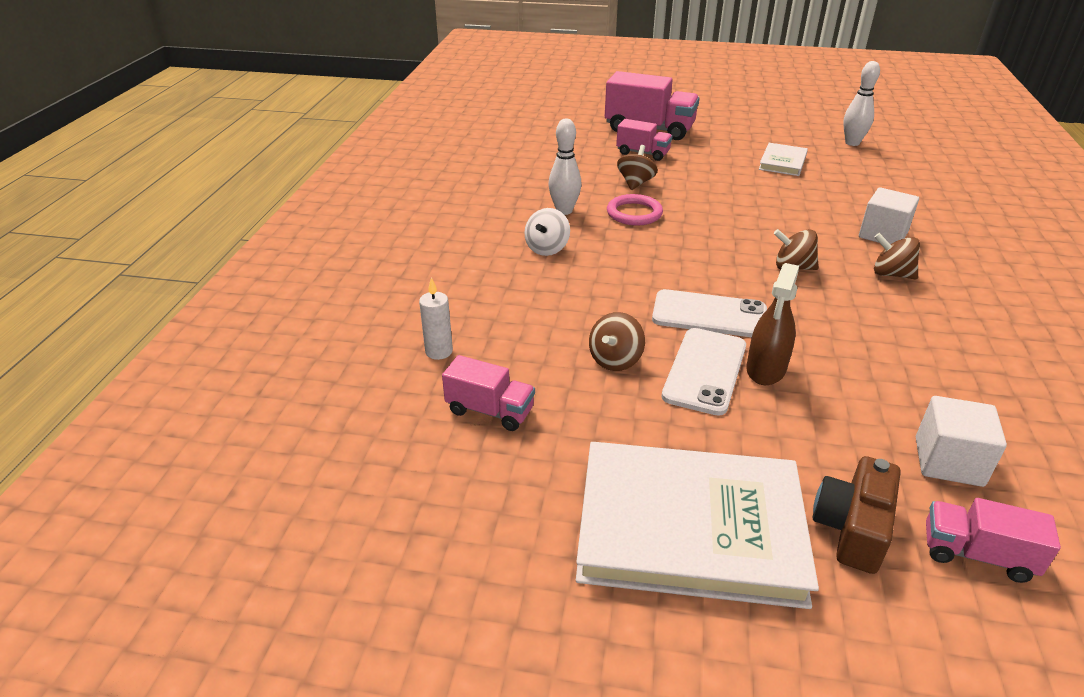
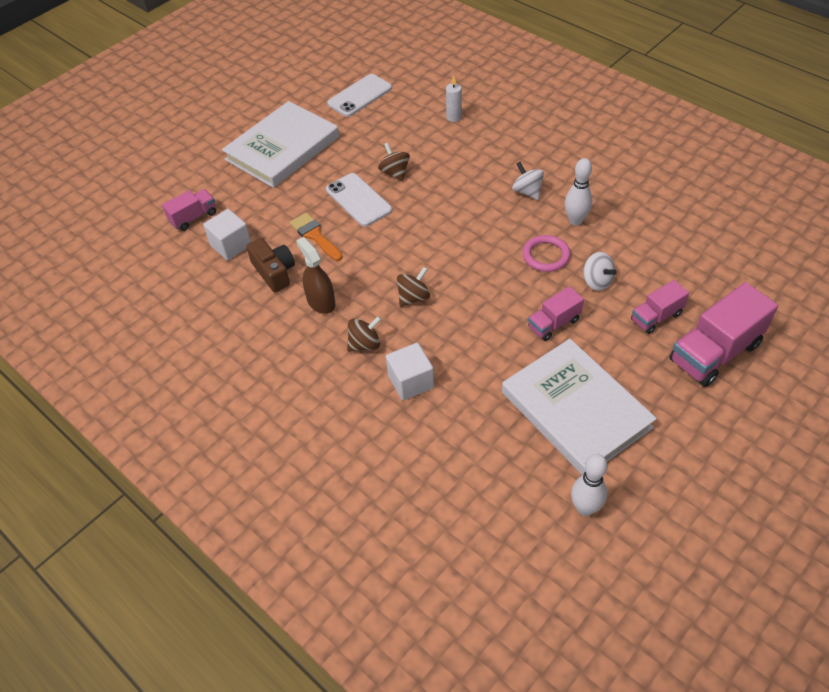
camera: 125 degrees right, 15 degrees up
pink truck [442,355,535,431] -> pink truck moved to [528,286,584,341]
brown spinning top [617,145,658,190] -> white spinning top [583,252,617,291]
white phone [652,289,767,337] -> white phone moved to [327,74,392,117]
brown spray bottle [746,263,799,385] -> brown spray bottle moved to [296,237,335,314]
white book [759,143,808,176] -> white book [502,339,657,475], size x2.12
brown camera [813,456,900,574] -> brown camera moved to [246,238,295,292]
none -> orange brush [290,212,342,261]

